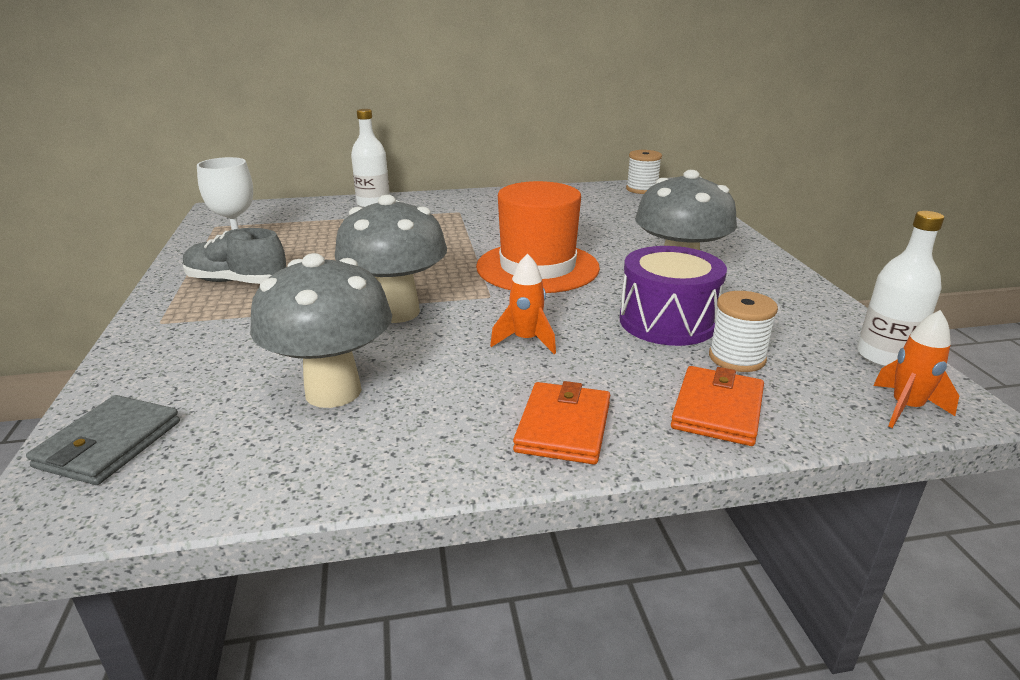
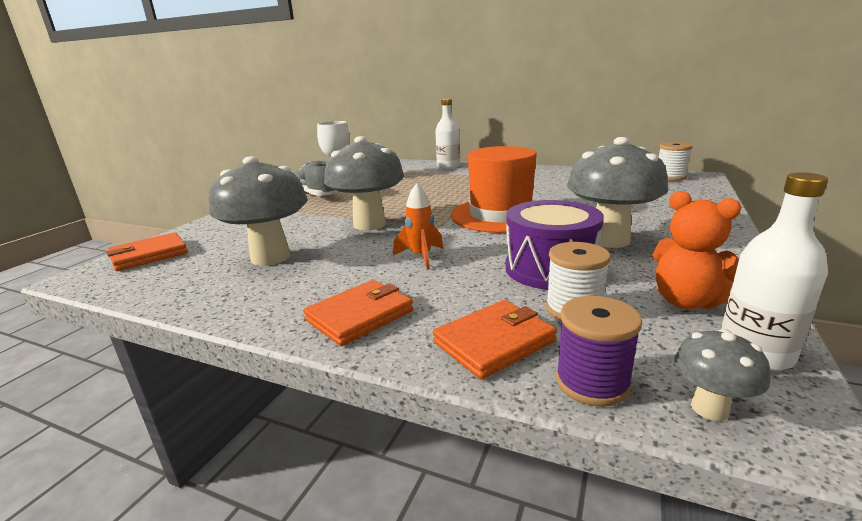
camera: 35 degrees right, 5 degrees down
grey wallet [26,395,180,485] -> orange wallet [106,232,188,271]
orange rocket [873,310,959,428] -> grey mushroom [674,329,770,421]
none -> purple spool [556,296,642,407]
none -> orange teddy bear [653,191,741,309]

